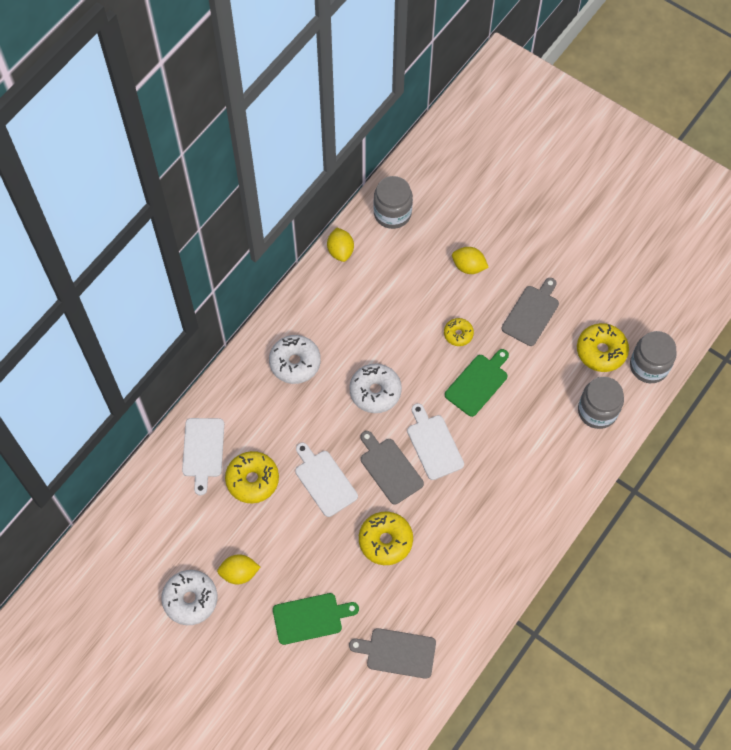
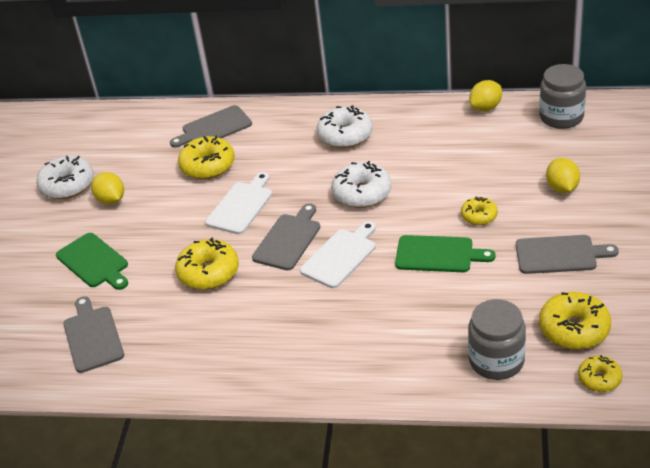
camera: 65 degrees right, 25 degrees down
white cutting board [182,418,224,496] -> grey cutting board [170,105,252,148]
grey jar [630,331,677,383] -> yellow donut [578,355,623,392]

